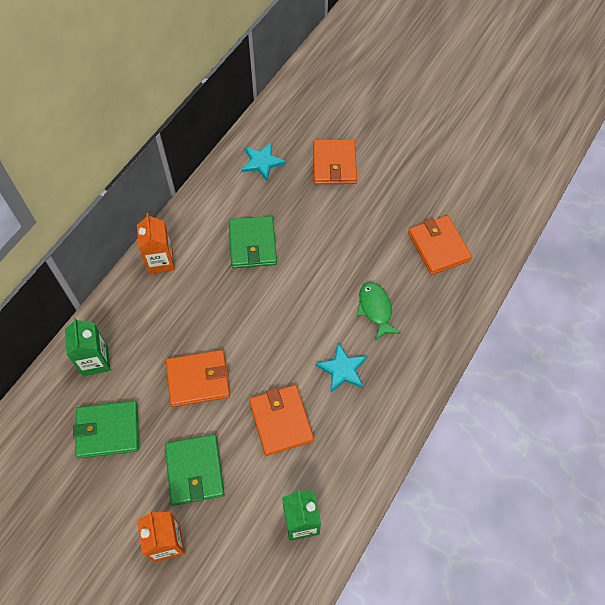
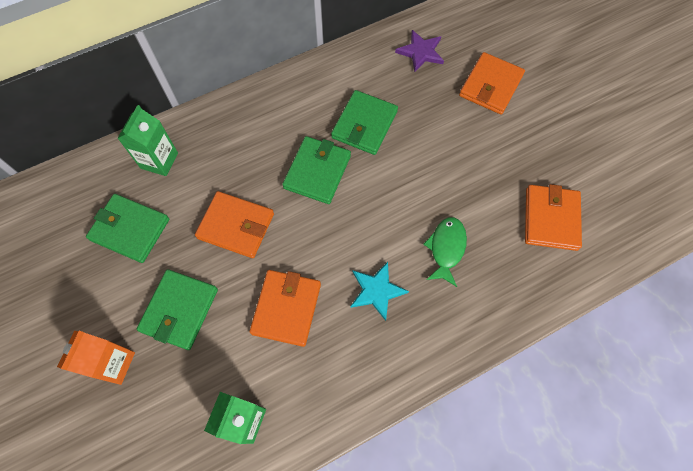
camera: 30 degrees right, 5 degrees up
orange carton [137,213,175,274] -> none
turquoise star [241,142,286,181] -> purple star [395,30,444,72]
none -> green wallet [282,136,351,204]

